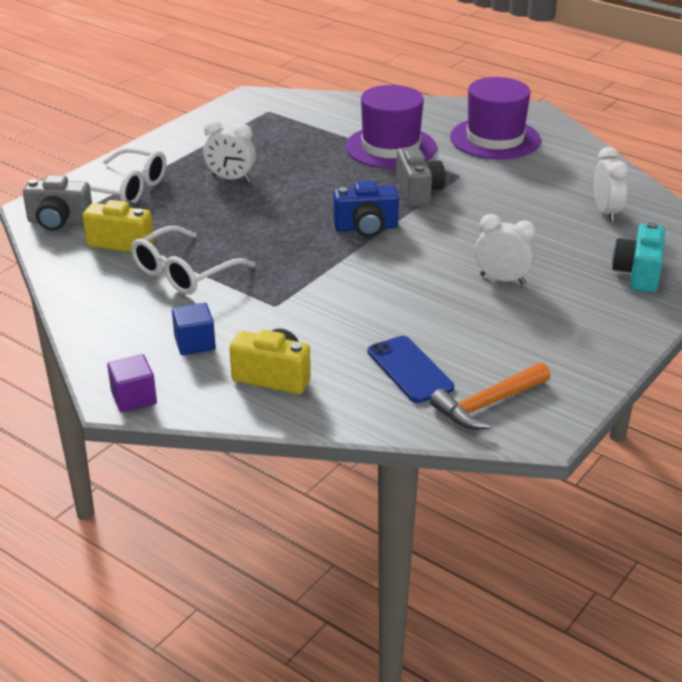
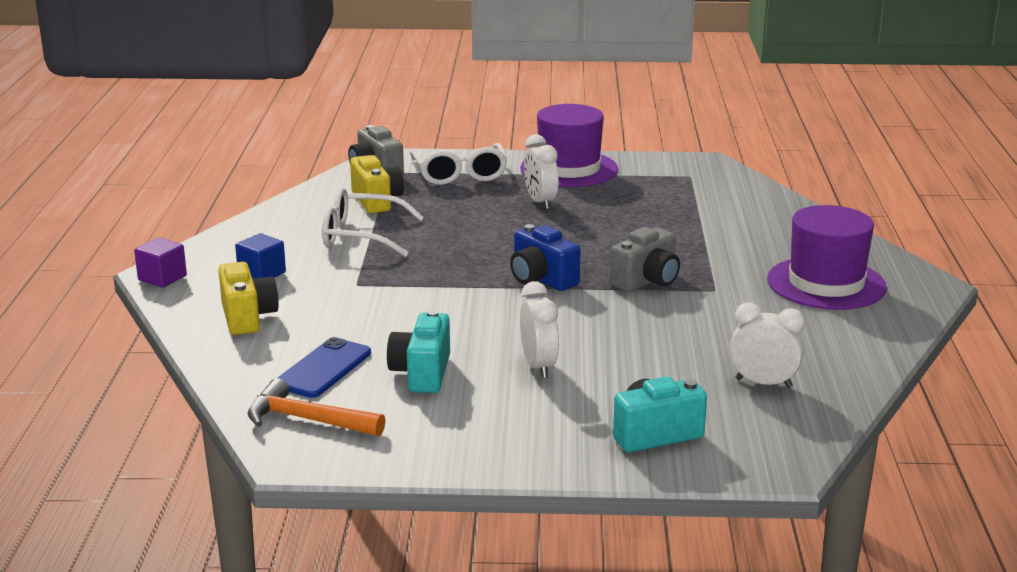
camera: 55 degrees right, 10 degrees down
purple hat [345,85,437,169] -> purple hat moved to [520,104,618,187]
white clock [593,147,629,222] -> white clock turned 120 degrees counterclockwise [730,303,805,388]
none -> turquoise camera [387,310,450,393]

